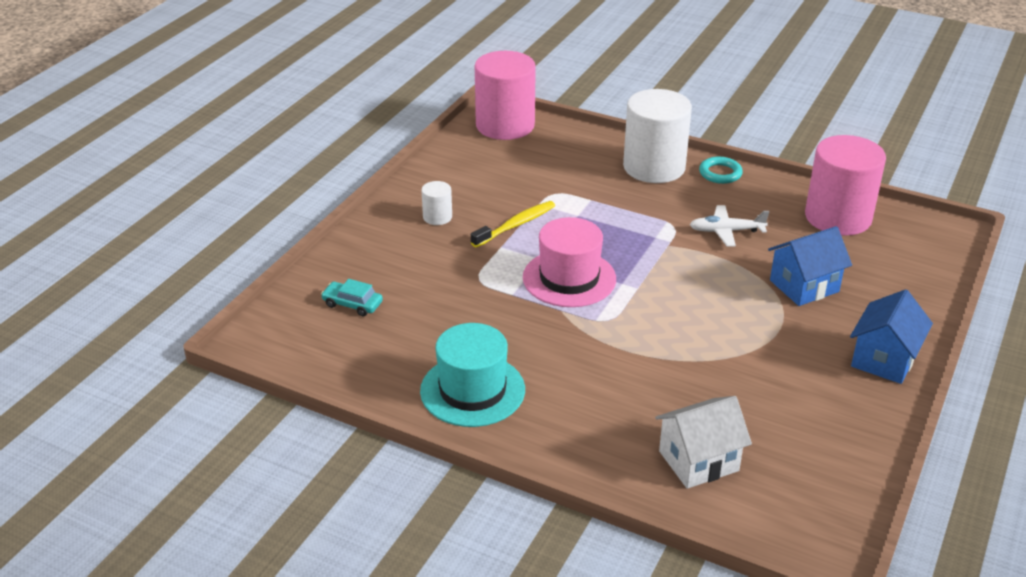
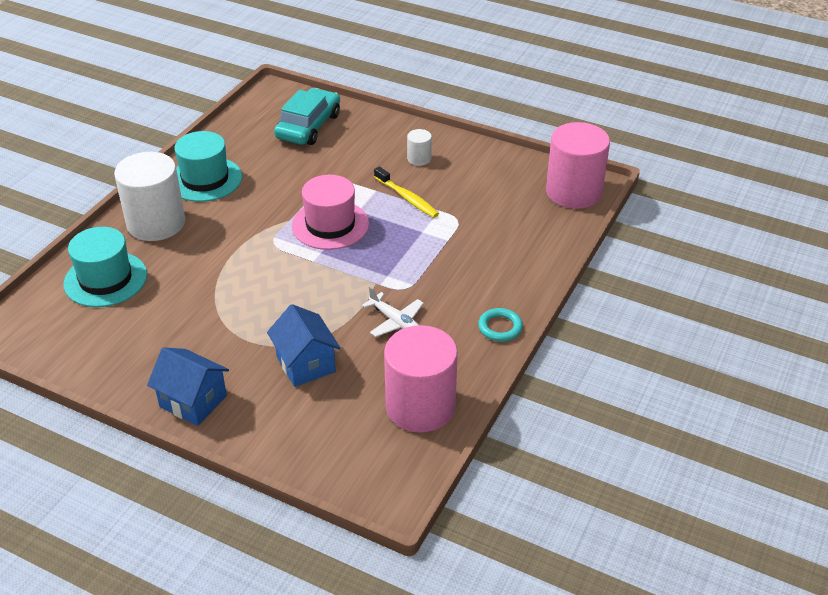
camera: 90 degrees right, 5 degrees up
turquoise car [321,279,383,316] -> turquoise car [274,88,340,145], size x1.98
white cylinder [623,89,692,183] -> white cylinder moved to [114,152,186,241]
white house [655,396,752,489] -> turquoise hat [64,227,147,307]
white plane [689,205,769,246] -> white plane turned 135 degrees clockwise [362,287,424,337]

